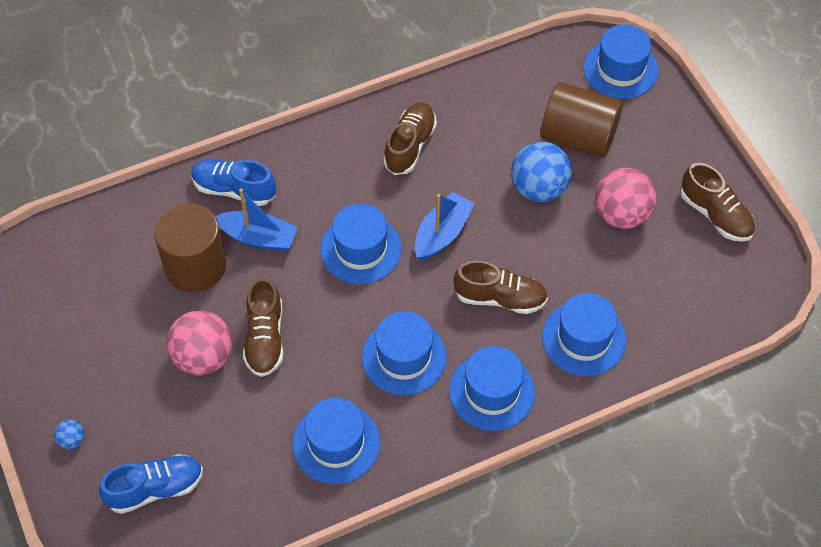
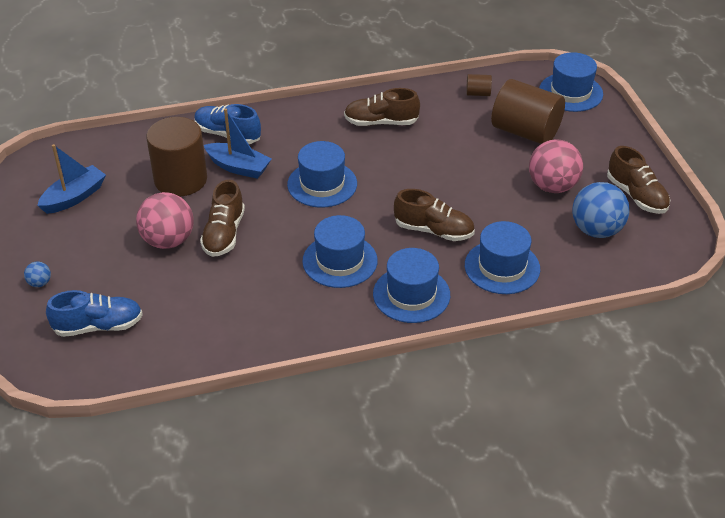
camera: 10 degrees right, 15 degrees down
blue hat [292,398,380,484] -> none
brown shoe [383,102,437,175] -> brown shoe turned 120 degrees counterclockwise [344,88,420,126]
blue boat [415,192,475,261] -> blue boat moved to [37,144,106,214]
blue ball [511,142,572,202] -> blue ball moved to [572,182,630,238]
none -> brown cylinder [466,74,492,96]

